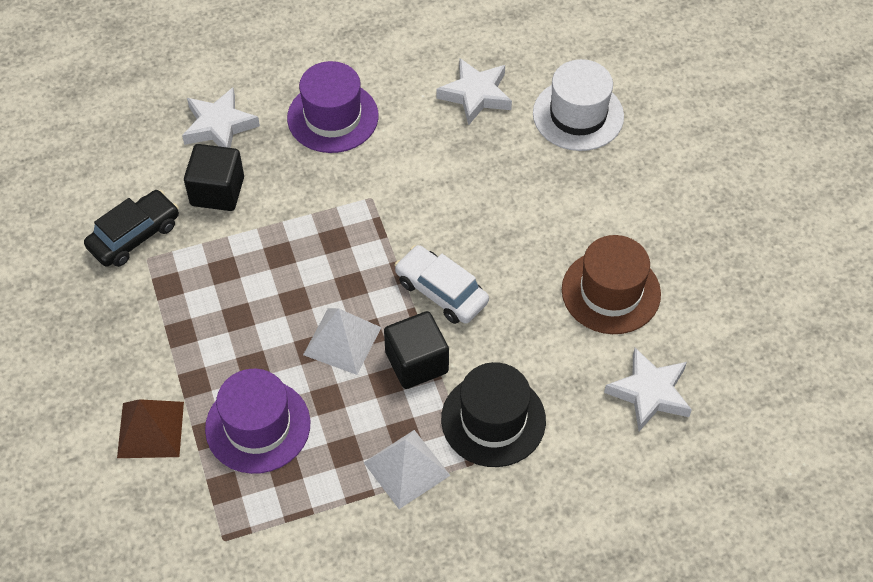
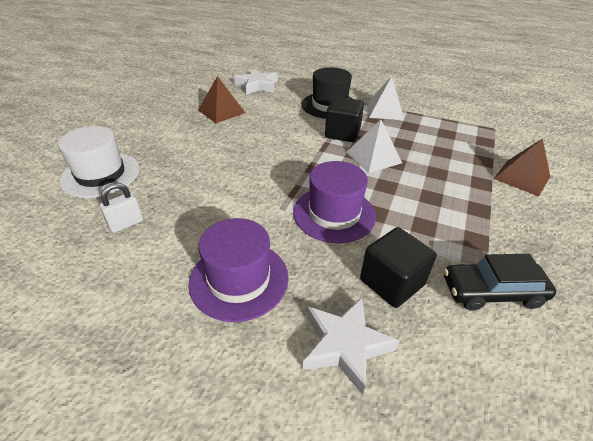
camera: 140 degrees left, 15 degrees down
purple hat [205,369,310,474] -> purple hat moved to [293,161,376,243]
white car [395,245,489,324] -> none
white star [436,58,512,125] -> white padlock [99,183,143,233]
brown hat [562,235,661,334] -> brown pyramid [198,76,245,123]

